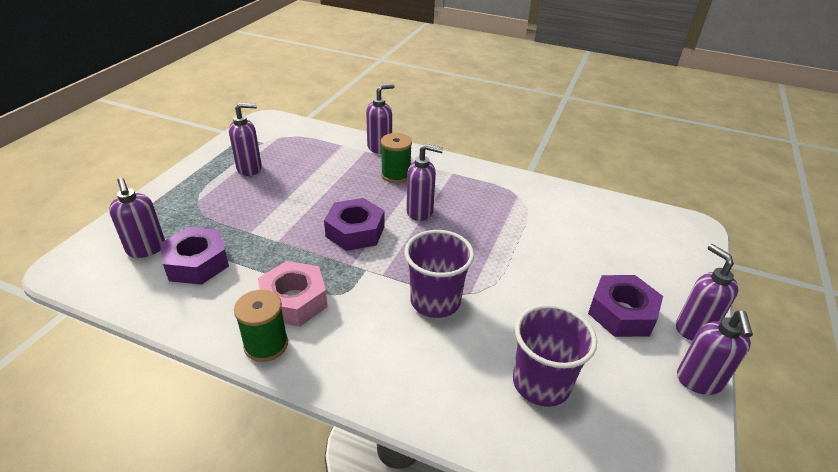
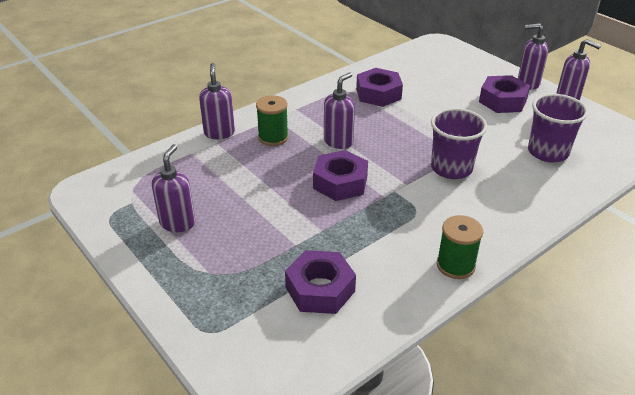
camera: 60 degrees left, 0 degrees up
purple soap dispenser [109,178,165,258] -> none
pink nut [258,261,328,327] -> none
none -> purple nut [356,68,403,107]

